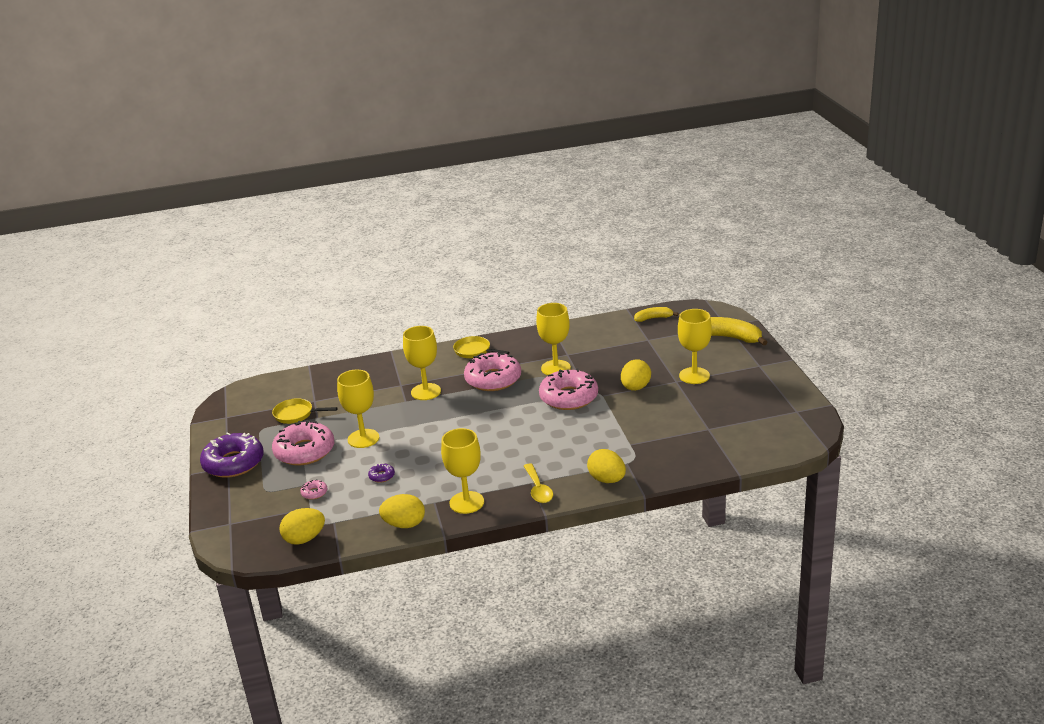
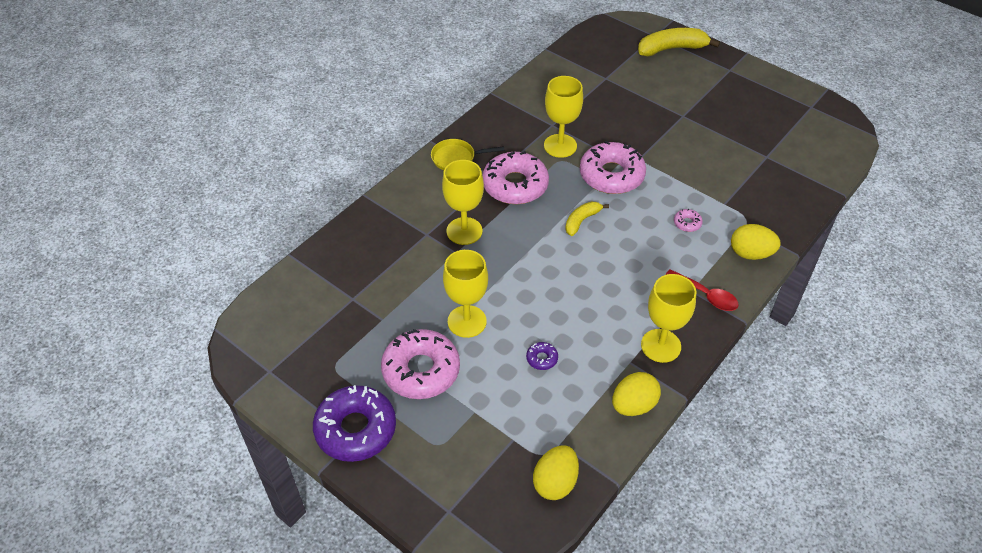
camera: 40 degrees left, 20 degrees up
yellow pan [272,398,338,424] -> none
pink donut [300,479,327,499] -> pink donut moved to [674,209,703,232]
yellow spoon [524,463,553,503] -> red spoon [665,269,739,311]
yellow egg [621,359,651,391] -> none
yellow banana [634,307,679,322] -> yellow banana moved to [565,201,609,236]
yellow goblet [678,309,712,384] -> none

